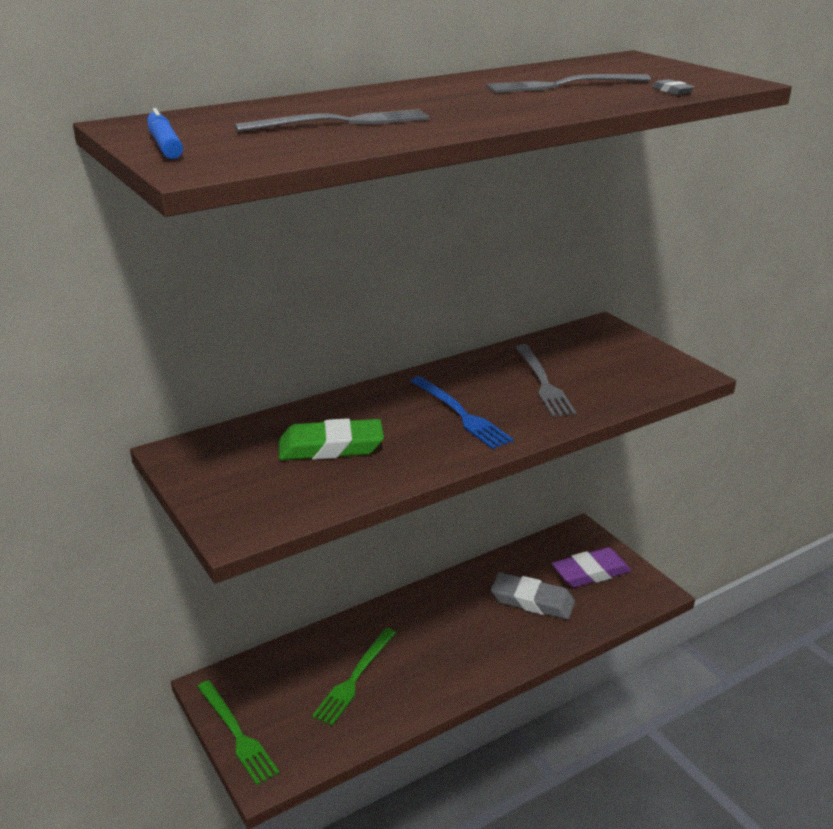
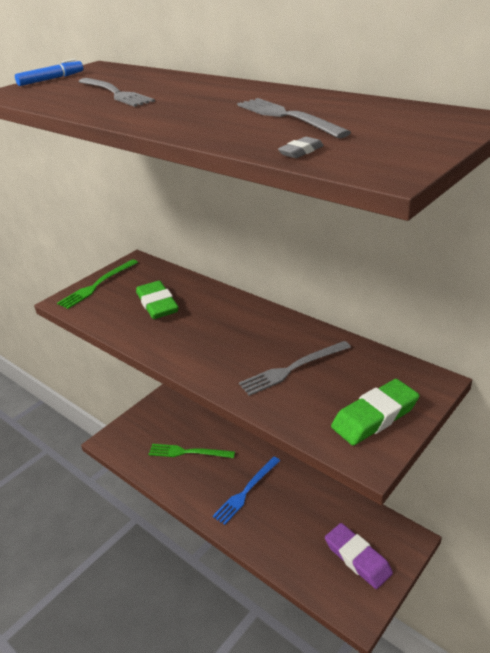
camera: 75 degrees right, 5 degrees up
green fork [197,680,280,785] -> green fork moved to [57,259,138,309]
blue fork [410,376,514,449] -> blue fork moved to [213,457,280,525]
grey eraser [491,572,575,620] -> none
none -> green eraser [331,379,419,445]

